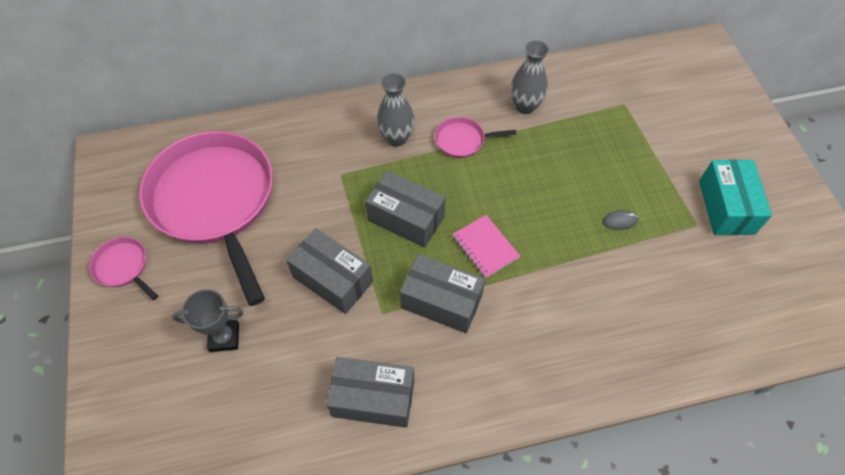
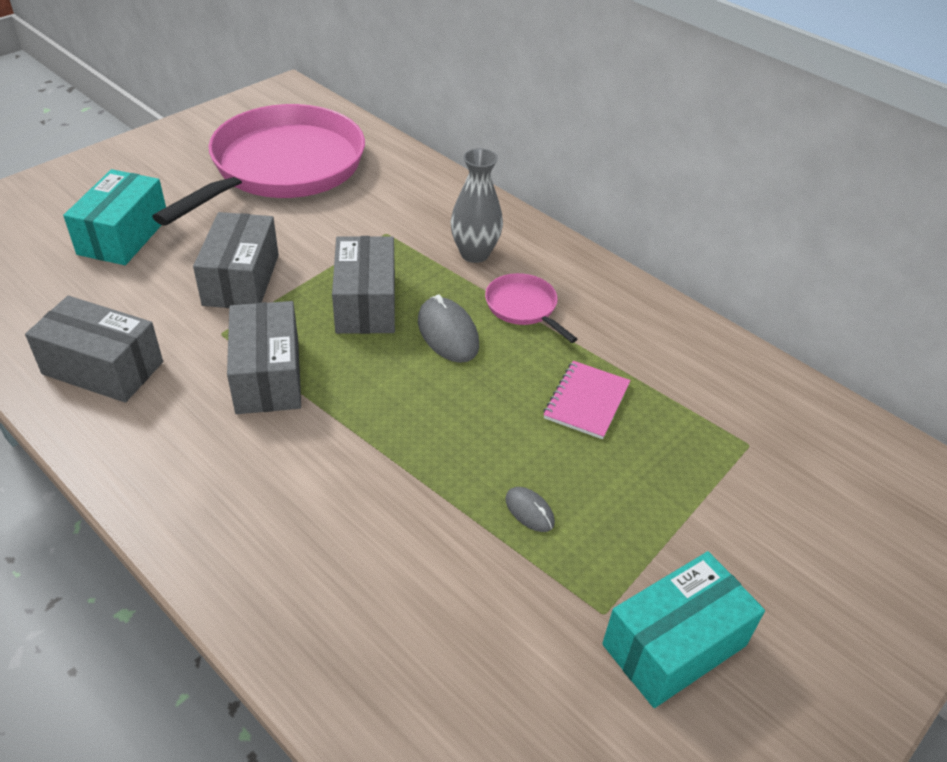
camera: 55 degrees right, 15 degrees down
pink pan [89,237,158,300] -> none
grey trophy [172,289,243,352] -> turquoise box [63,169,166,265]
grey box [326,357,414,428] -> grey box turned 45 degrees counterclockwise [25,296,163,403]
pink notebook [452,215,520,278] -> pink notebook moved to [543,361,631,439]
grey vase [510,40,549,114] -> none
none -> grey mouse [418,294,479,363]

